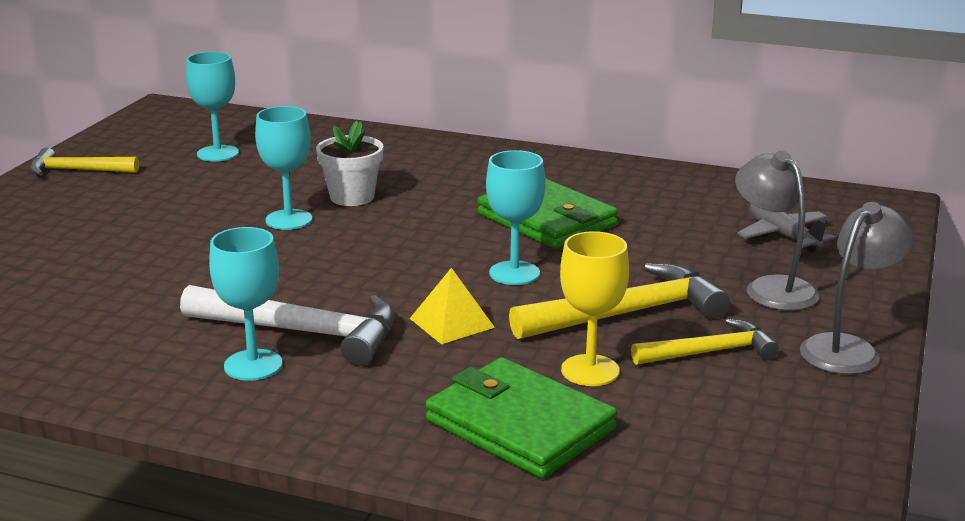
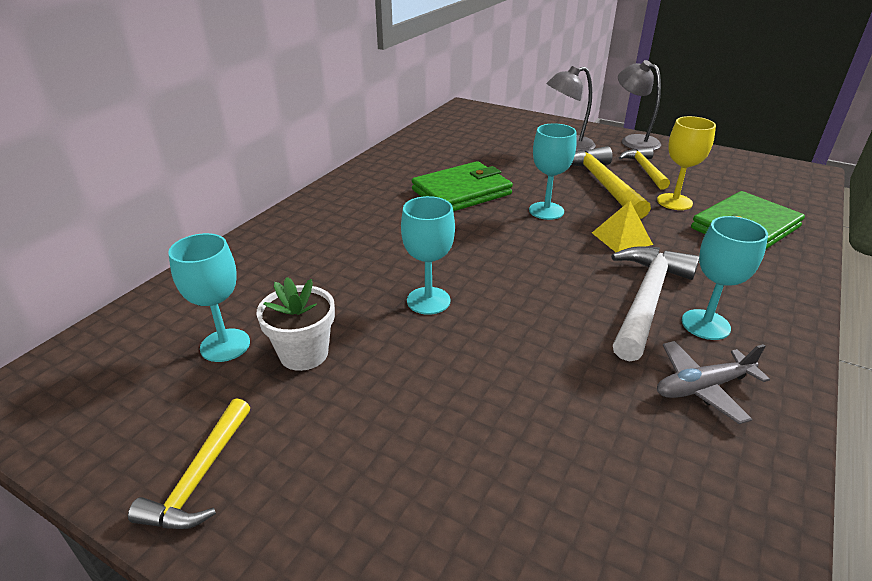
camera: 80 degrees left, 10 degrees up
white flower pot [316,121,384,206] -> white flower pot moved to [256,277,335,371]
grey plane [737,204,836,252] -> grey plane moved to [657,341,770,424]

